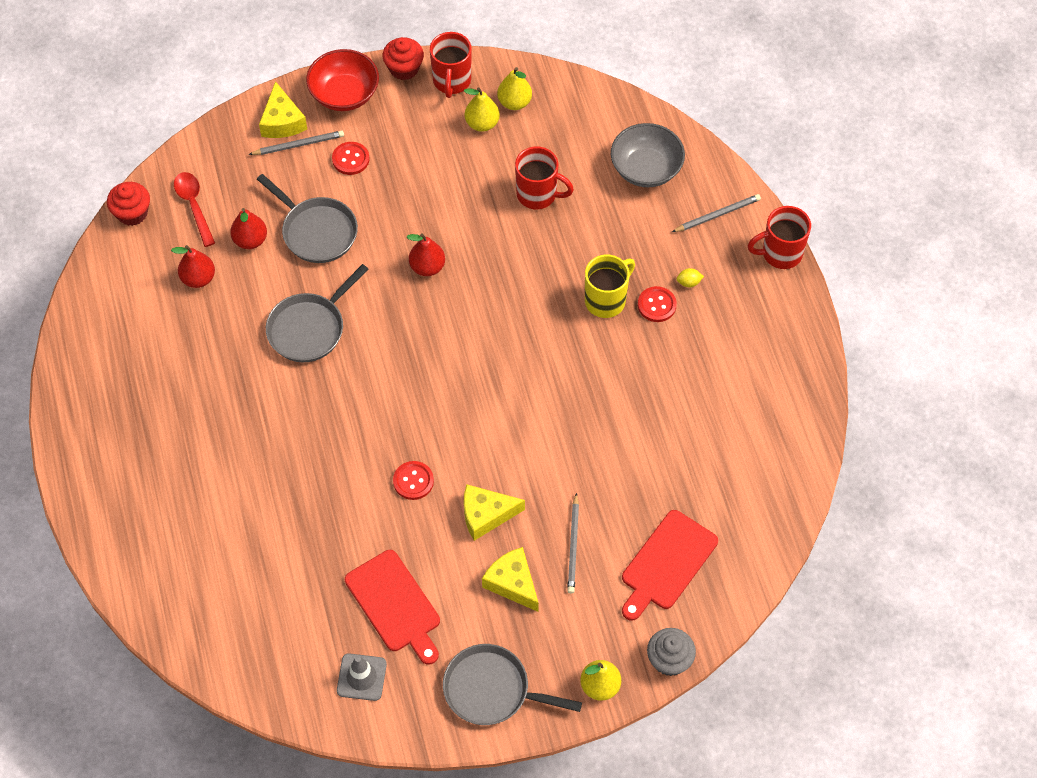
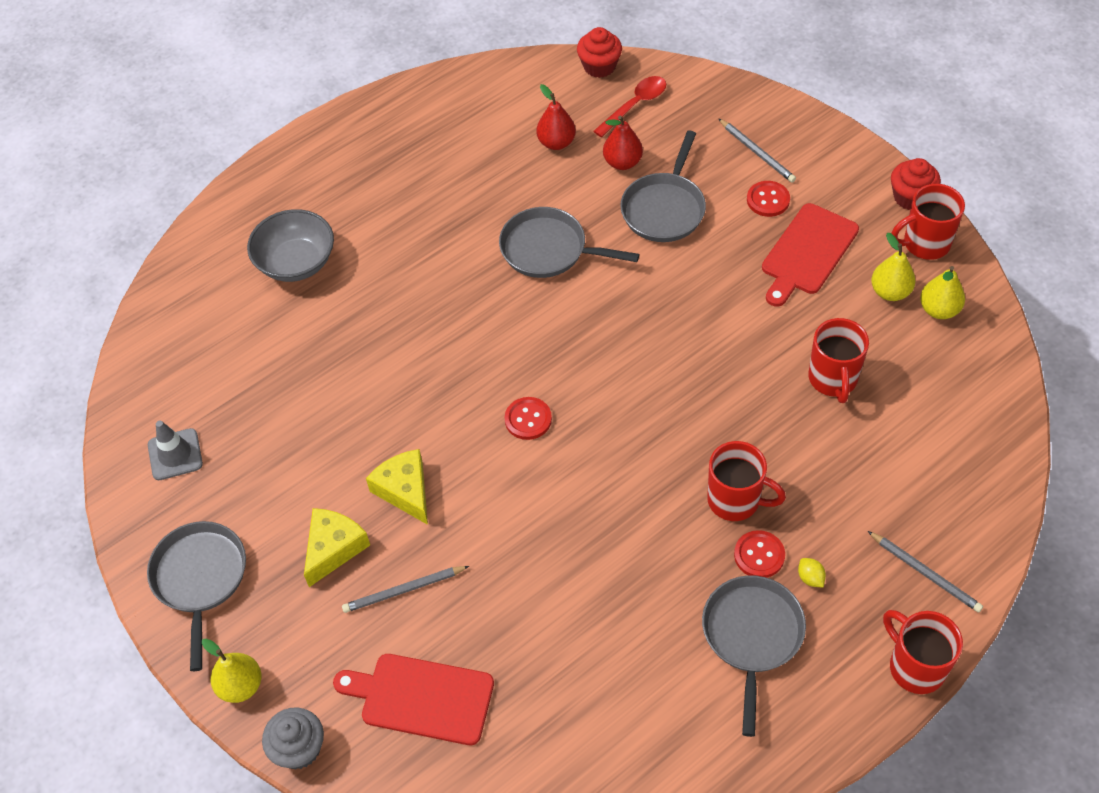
camera: 70 degrees right, 5 degrees down
yellow cheese [259,81,307,138] -> none
red bowl [306,49,379,111] -> none
red cutting board [345,550,440,665] -> red cutting board moved to [762,203,859,307]
red button [393,461,434,500] -> red button moved to [505,397,552,440]
red pear [407,233,445,276] -> none
yellow mug [585,255,635,318] -> red mug [707,441,786,521]
grey bowl [611,123,685,187] -> grey bowl moved to [247,209,334,282]
none -> grey pan [702,575,806,737]

